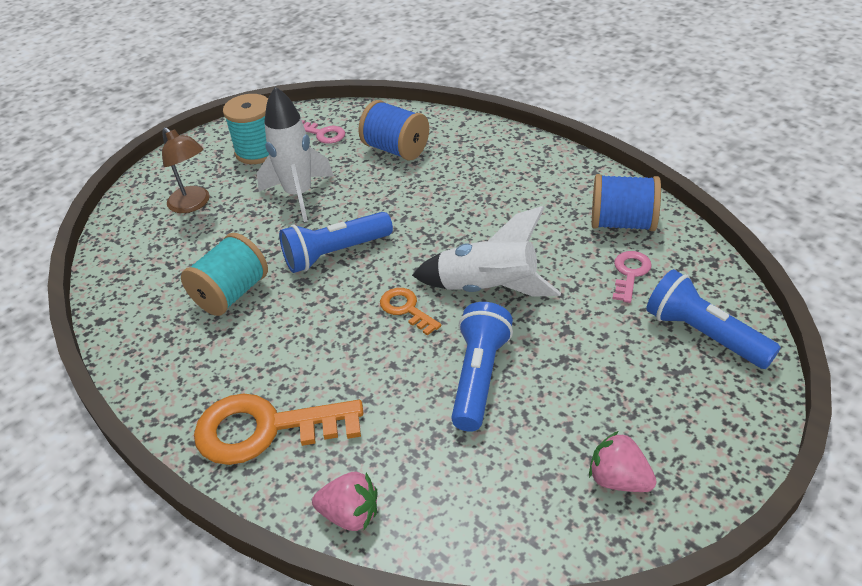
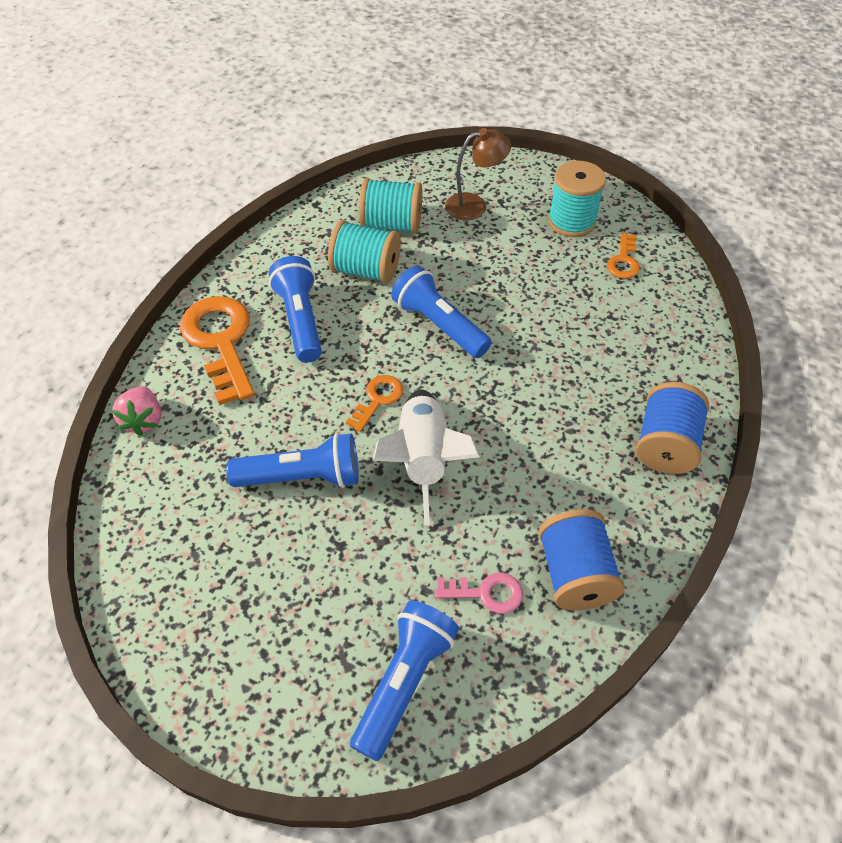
camera: 70 degrees right, 10 degrees up
brown lamp [162,127,210,213] -> brown lamp turned 135 degrees counterclockwise [445,128,511,220]
white rocket [257,87,334,222] -> none
pink key [302,120,345,144] -> orange key [607,233,640,279]
blue spool [358,100,429,160] -> blue spool moved to [636,382,709,474]
pink strawberry [589,431,657,492] -> none
none -> blue flashlight [269,256,322,363]
none -> turquoise spool [359,178,422,233]

